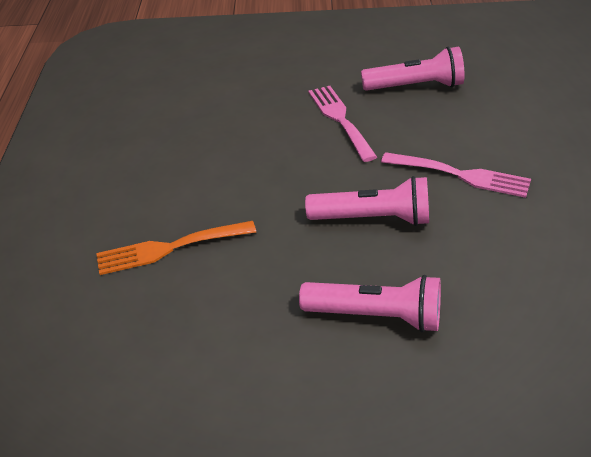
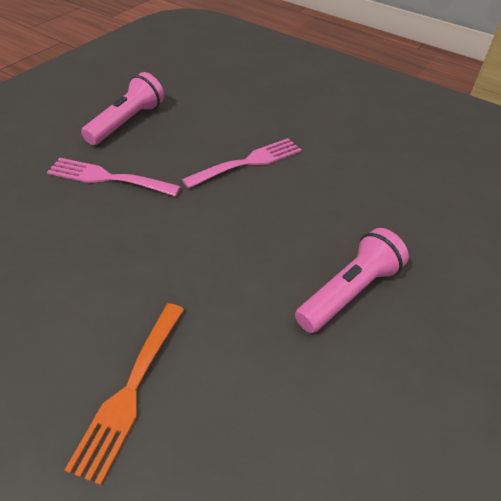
camera: 60 degrees left, 5 degrees up
pink flashlight [305,176,429,226] -> none

